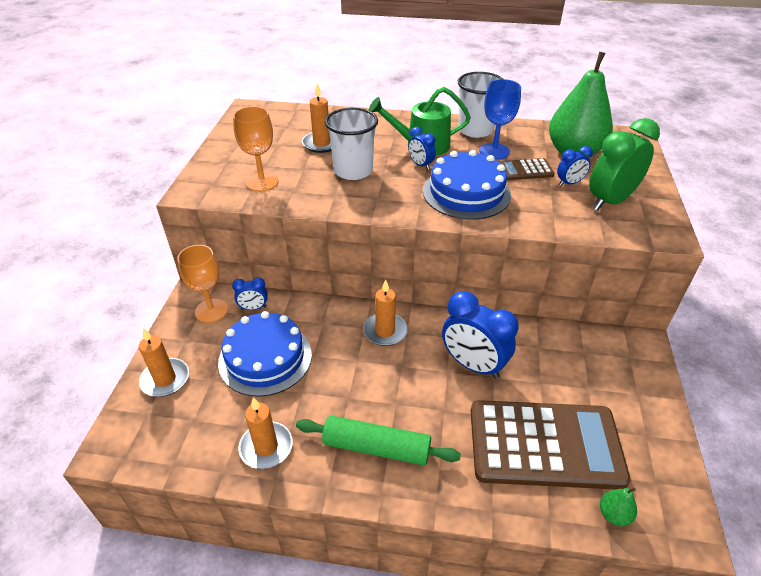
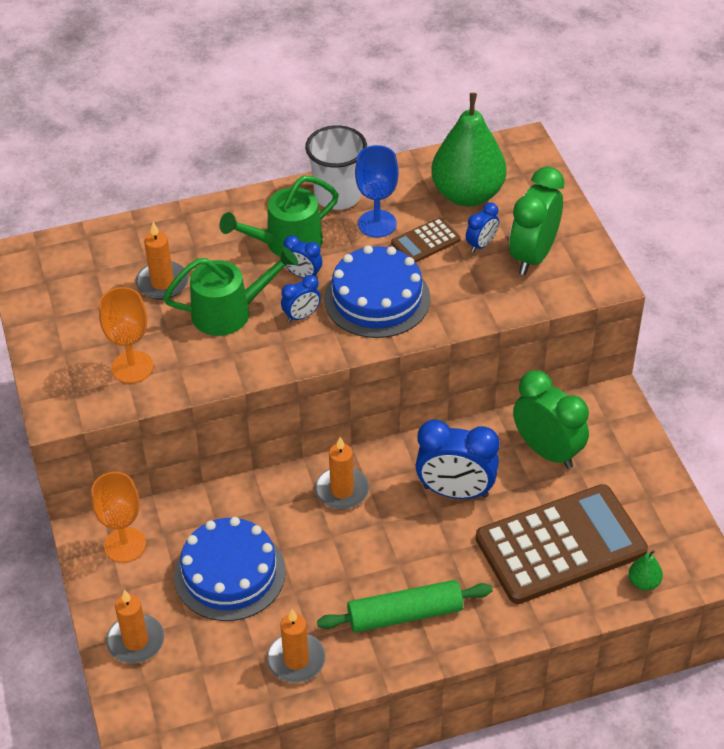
camera: 25 degrees left, 5 degrees up
blue clock [232,277,267,310] -> blue clock moved to [281,275,321,323]
white cup [325,108,378,180] -> green watering can [163,247,298,336]
none -> green clock [513,370,589,469]

